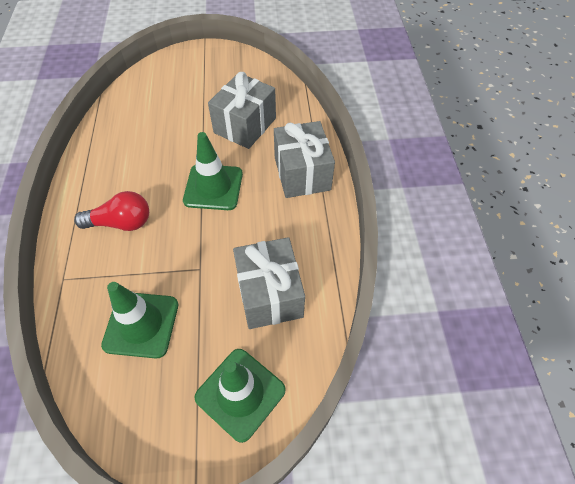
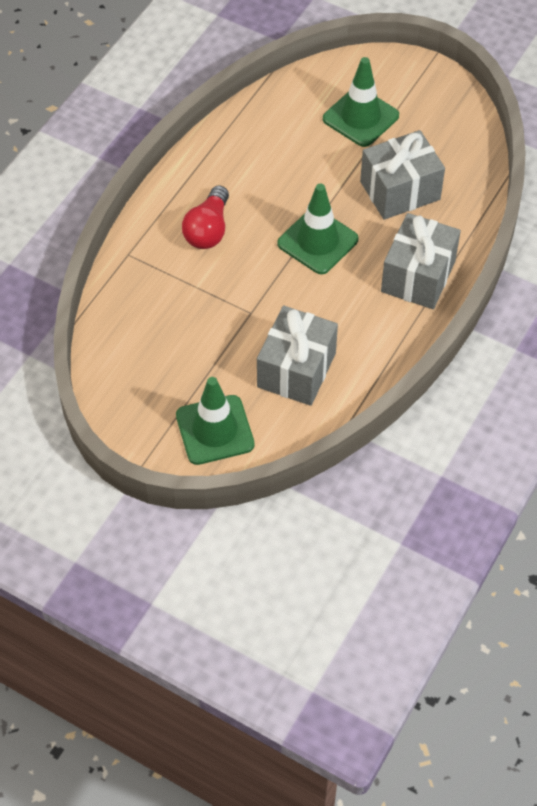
camera: 35 degrees right, 0 degrees up
red light bulb [74,191,149,231] -> red light bulb turned 75 degrees clockwise [182,185,229,249]
green traffic cone [101,282,178,359] -> green traffic cone moved to [323,57,399,147]

